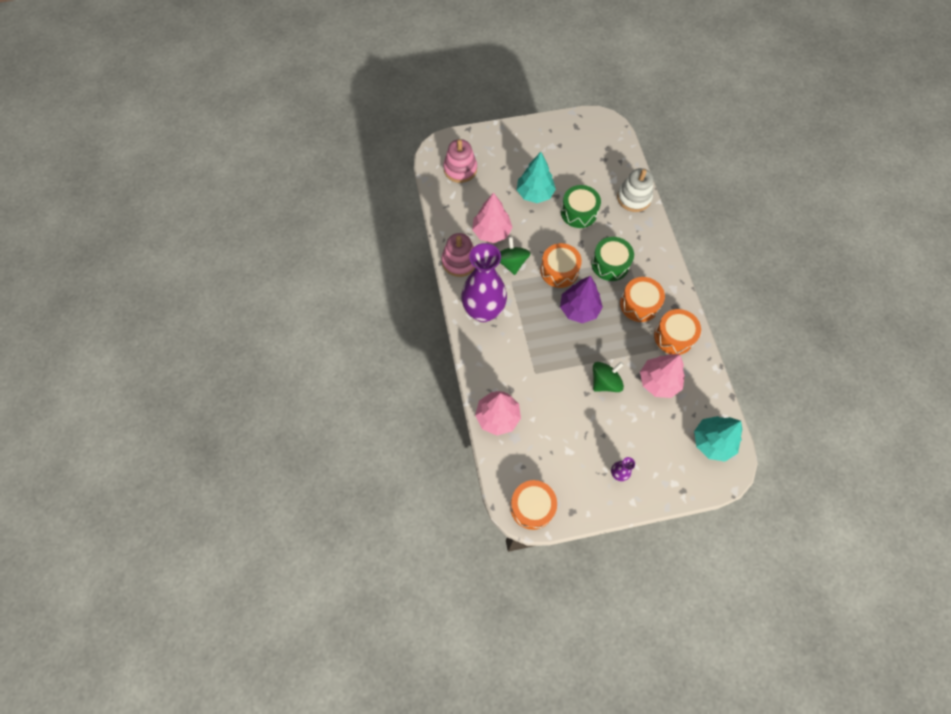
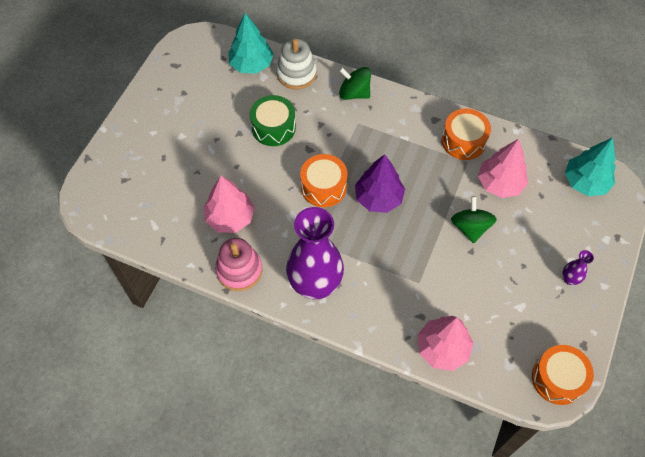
camera: 55 degrees left, 5 degrees down
pink stacking toy [443,139,477,183] -> none
green spinning top [500,237,531,275] -> green spinning top moved to [339,67,371,100]
turquoise tree [517,152,556,203] -> turquoise tree moved to [228,13,274,74]
green drum [592,237,634,281] -> none
orange drum [620,277,665,322] -> none

